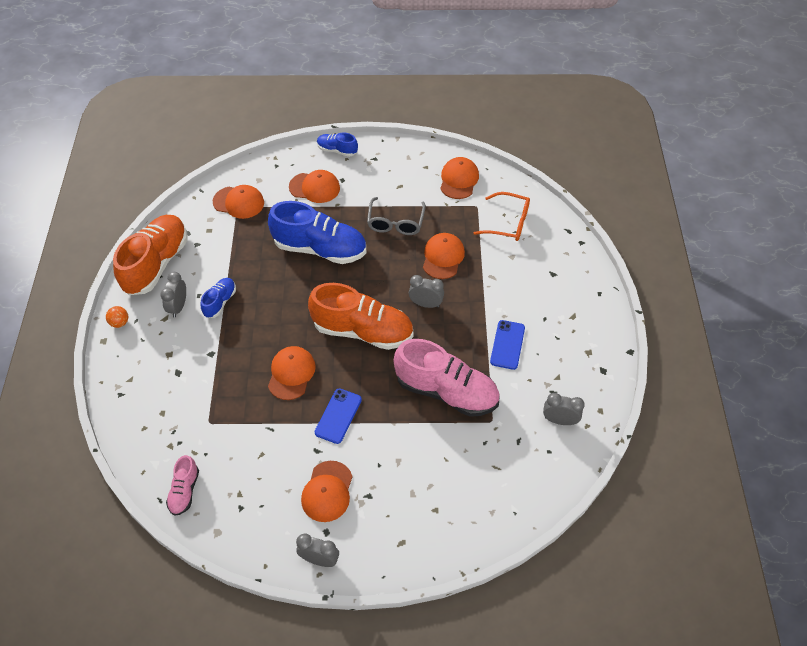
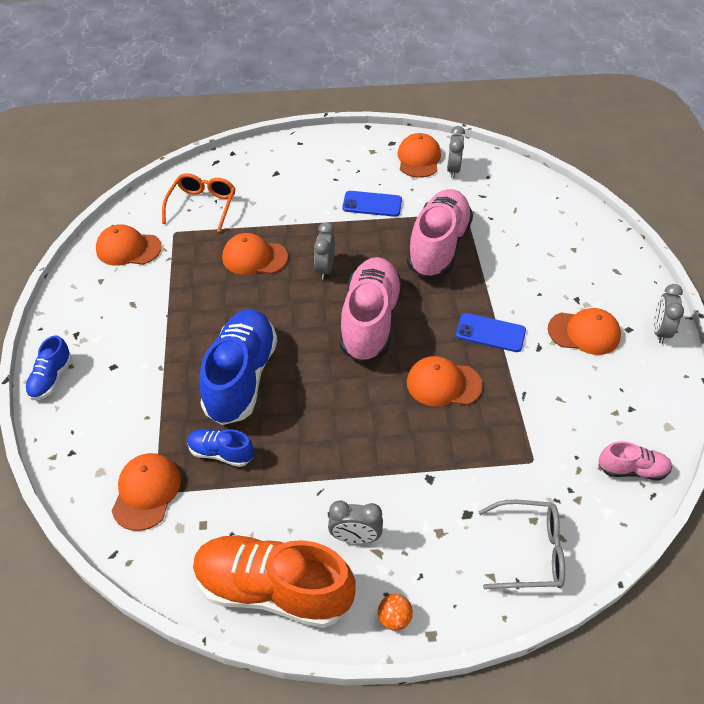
camera: 95 degrees left, 5 degrees down
blue shoe [201,278,236,318] -> blue shoe moved to [187,429,254,467]
orange cap [289,170,340,203] -> orange cap moved to [397,133,441,178]
orange shoe [308,283,413,350] -> pink shoe [339,257,403,363]
grey glasses [367,197,426,235] -> grey glasses moved to [478,500,565,589]

